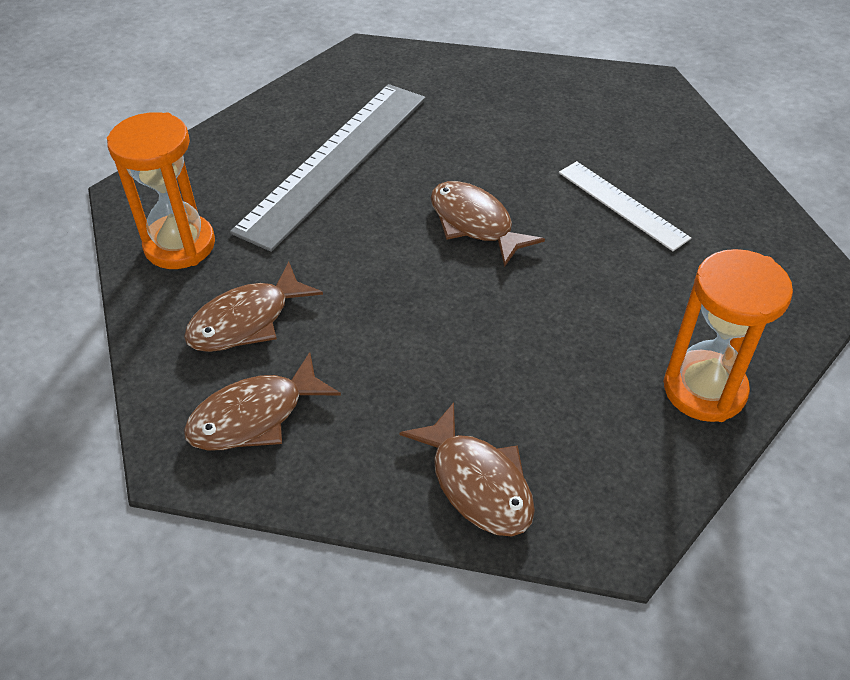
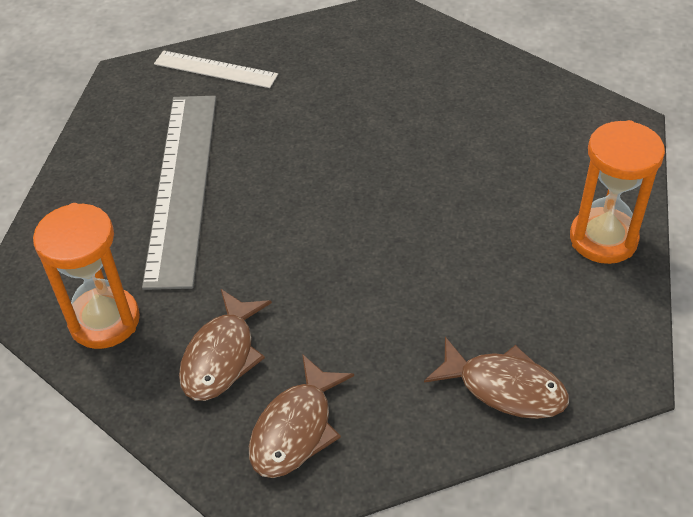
camera: 30 degrees left, 0 degrees up
brown fish [431,181,545,267] -> none
white ruler [559,161,691,251] -> white ruler moved to [154,50,278,88]

